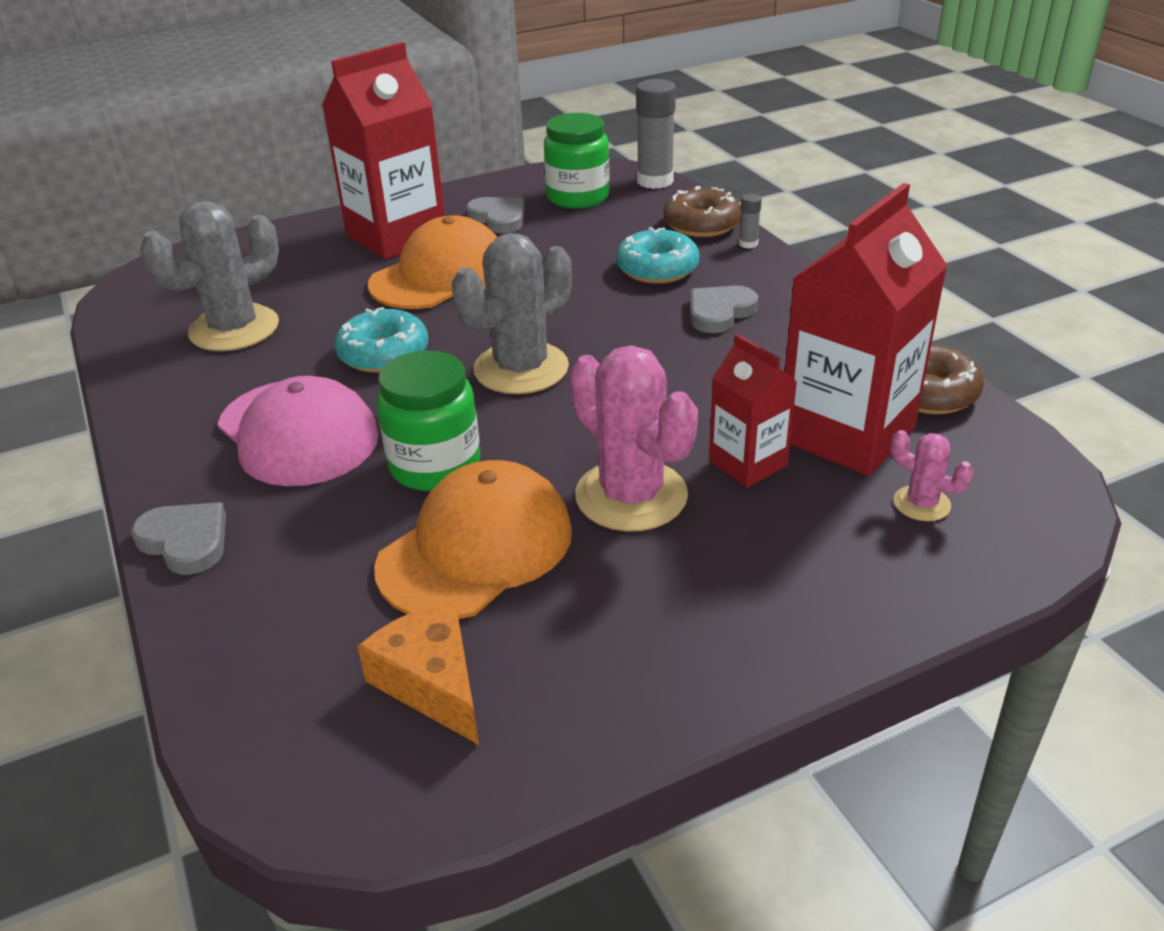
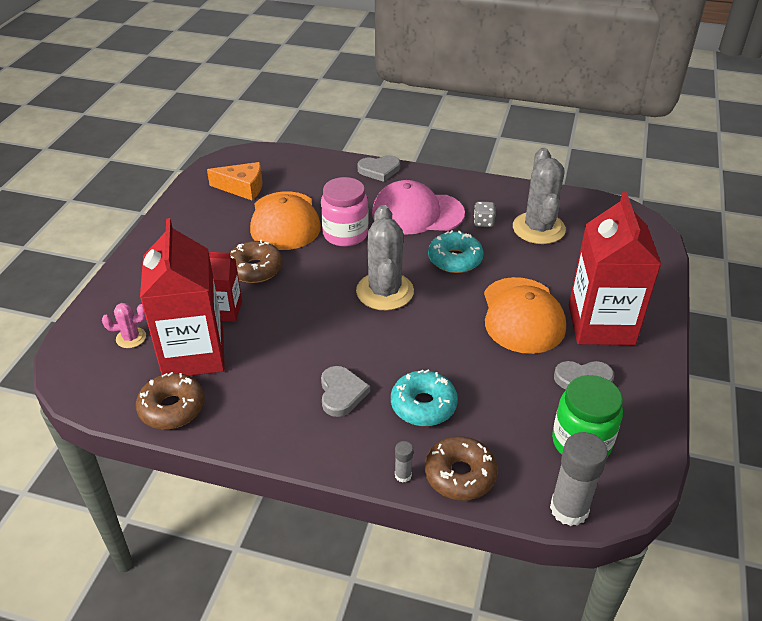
camera: 130 degrees right, 5 degrees up
green jar [377,350,481,491] -> pink jar [321,177,369,247]
pink cactus [570,345,698,532] -> brown donut [230,240,283,283]
none -> grey dice [474,201,496,227]

